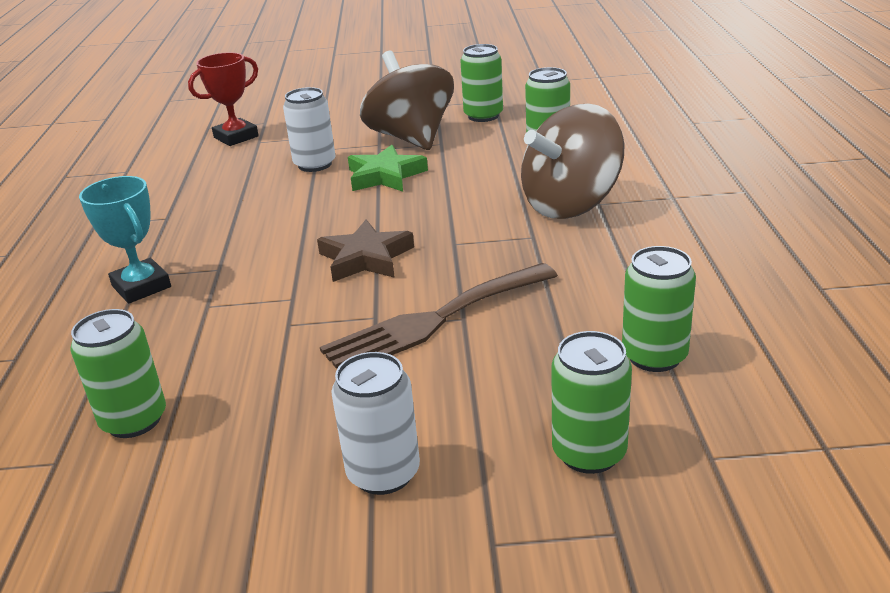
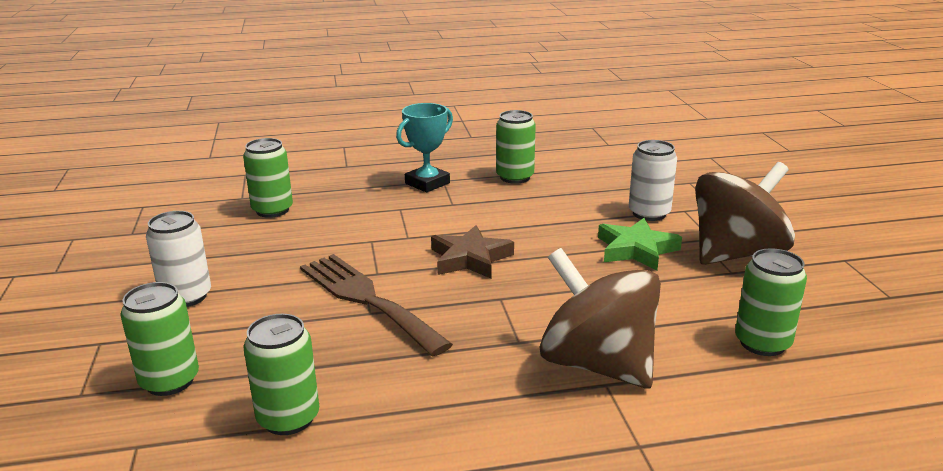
camera: 80 degrees right, 5 degrees down
red trophy [188,52,259,146] -> none
green can [460,44,503,122] -> green can moved to [496,110,536,184]

